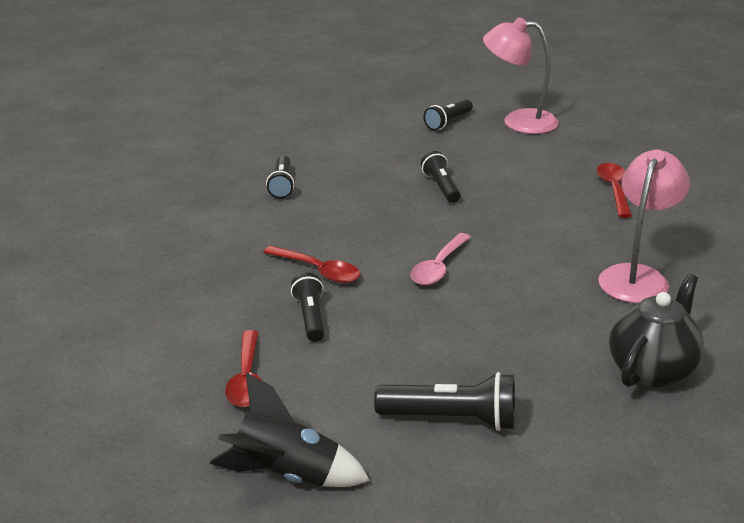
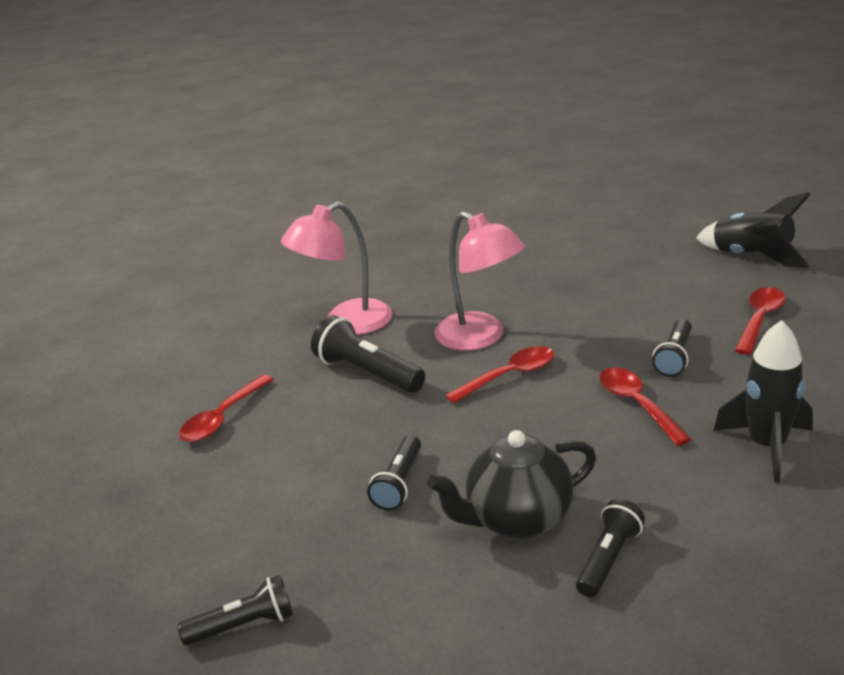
camera: 145 degrees left, 0 degrees up
black flashlight [374,372,515,431] -> black flashlight moved to [311,315,425,393]
pink spoon [410,233,471,285] -> red spoon [445,346,554,404]
pink lamp [483,17,559,134] -> pink lamp moved to [434,212,525,351]
black teapot [609,274,704,387] -> black teapot moved to [427,430,596,539]
none -> black rocket [714,320,813,483]

